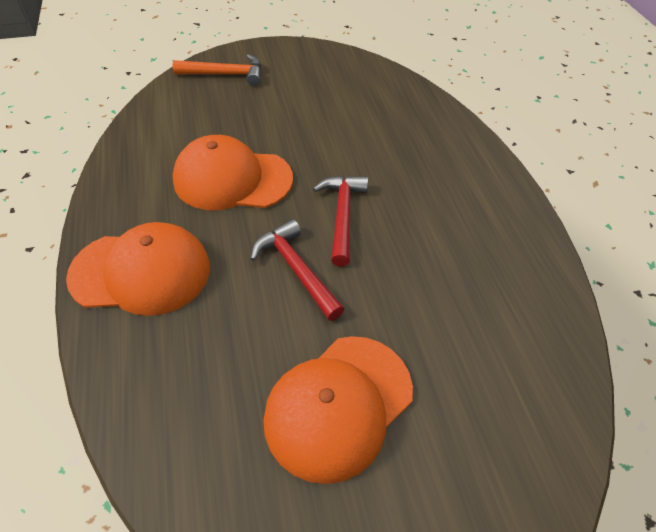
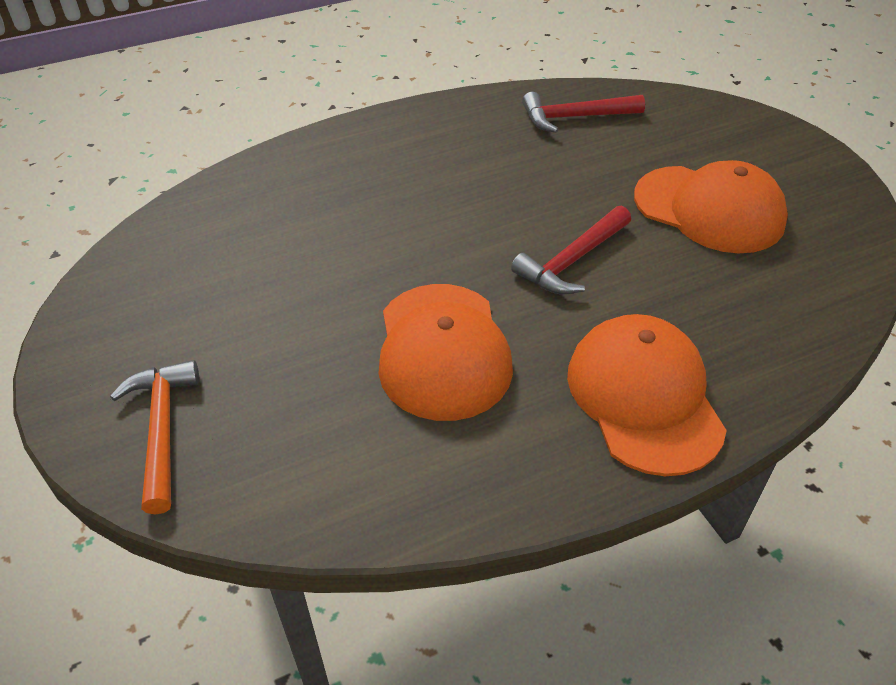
camera: 100 degrees left, 5 degrees down
red hammer [313,176,368,267] -> red hammer moved to [522,92,645,133]

